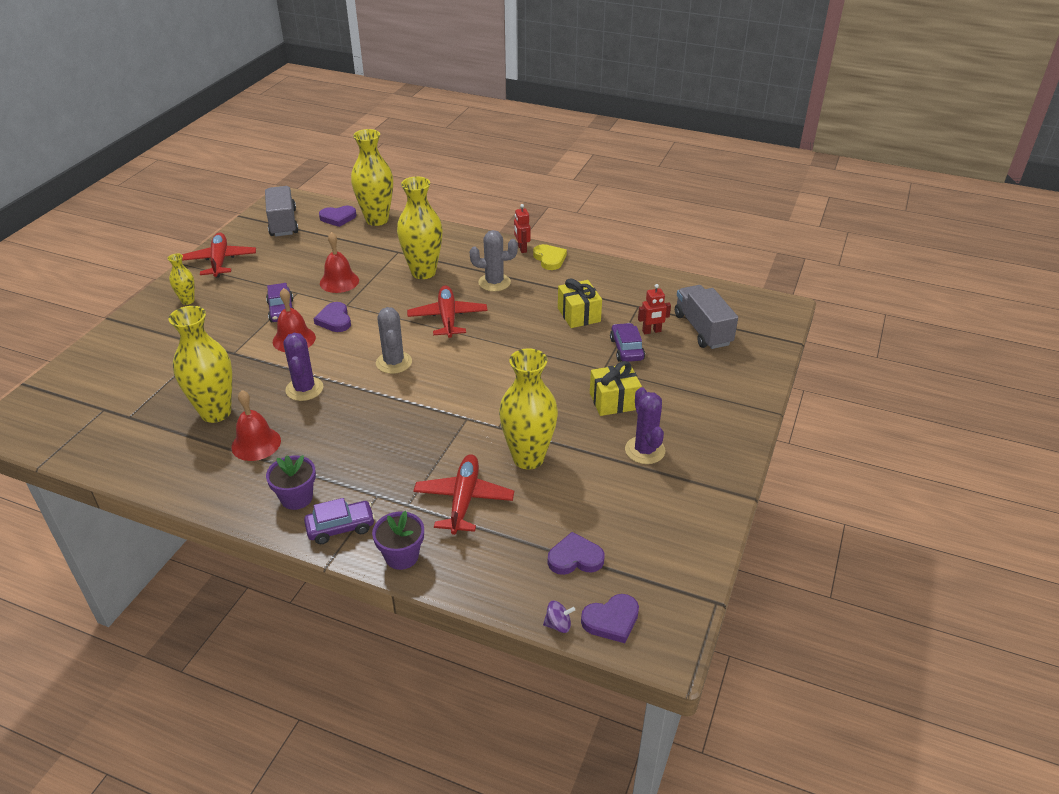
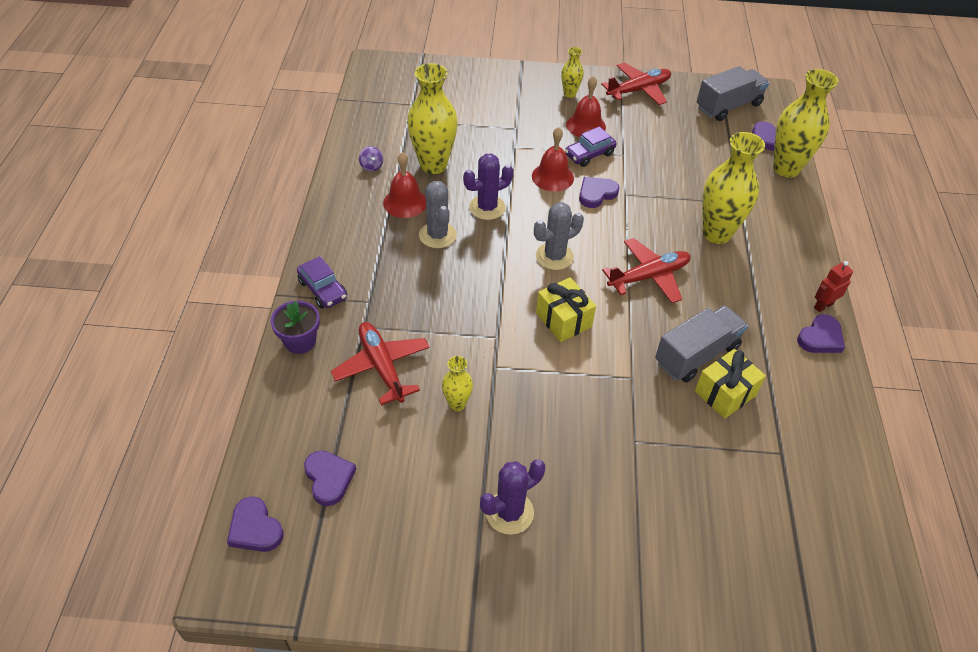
camera: 70 degrees right, 10 degrees up
purple flower pot [266,455,316,510] -> none
red bell [320,232,359,293] -> red bell moved to [566,76,606,137]
red plane [413,454,514,535] -> red plane turned 105 degrees counterclockwise [331,322,430,405]
grey cactus [470,230,518,292] -> grey cactus moved to [419,181,457,248]
yellow vase [499,348,558,469] -> yellow vase [442,356,473,411], size x0.50
yellow heart [533,244,567,270] -> purple heart [797,314,845,353]
purple spinning top [543,601,575,633] -> purple spinning top moved to [359,146,383,171]
yellow gift [590,361,642,416] -> yellow gift moved to [536,277,596,342]
purple car [610,323,645,362] -> none
red robot [638,284,671,334] -> none
grey truck [675,285,738,349] -> grey truck moved to [655,305,748,382]

